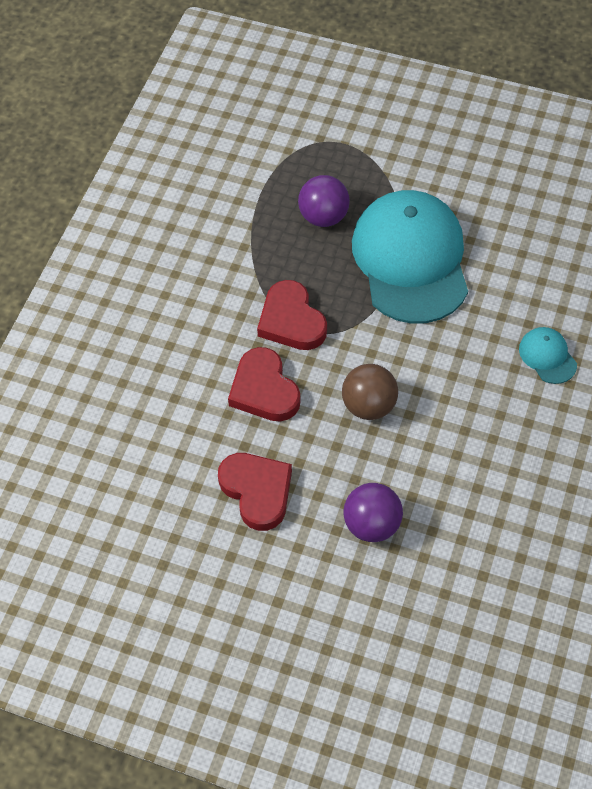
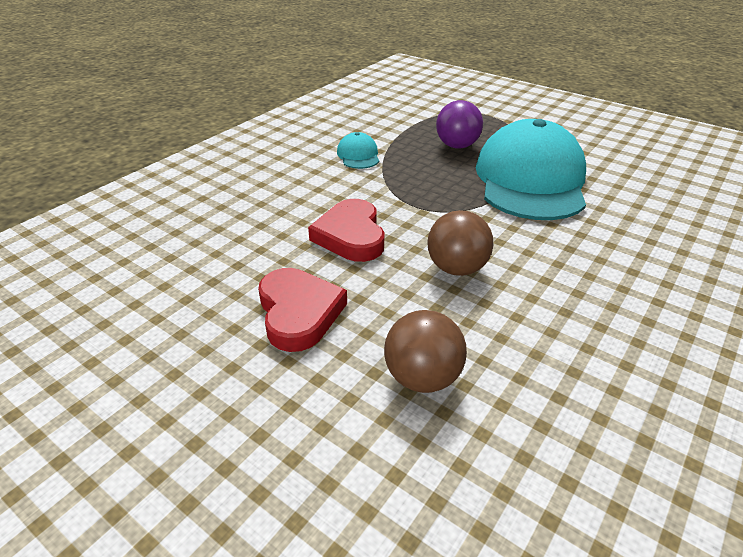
camera: 15 degrees right, 20 degrees down
red heart [257,280,327,350] -> none
purple ball [343,483,403,542] -> brown ball [384,310,467,393]
turquoise cap [519,327,577,384] -> turquoise cap moved to [337,132,379,169]

